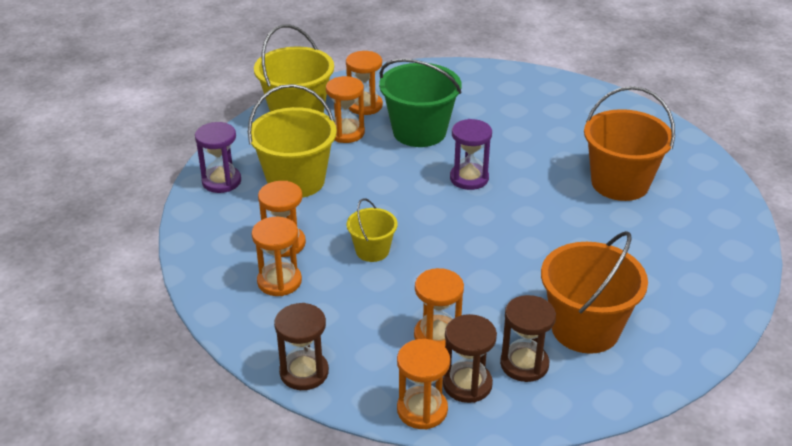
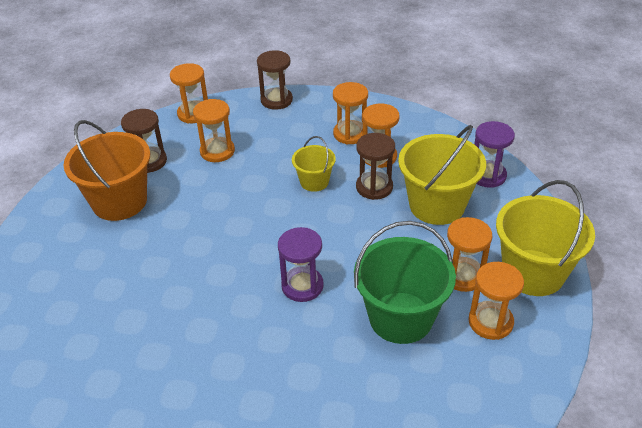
camera: 145 degrees right, 5 degrees up
brown hourglass [443,314,497,403] -> brown hourglass moved to [356,133,395,200]
orange bucket [584,86,675,201] -> none

